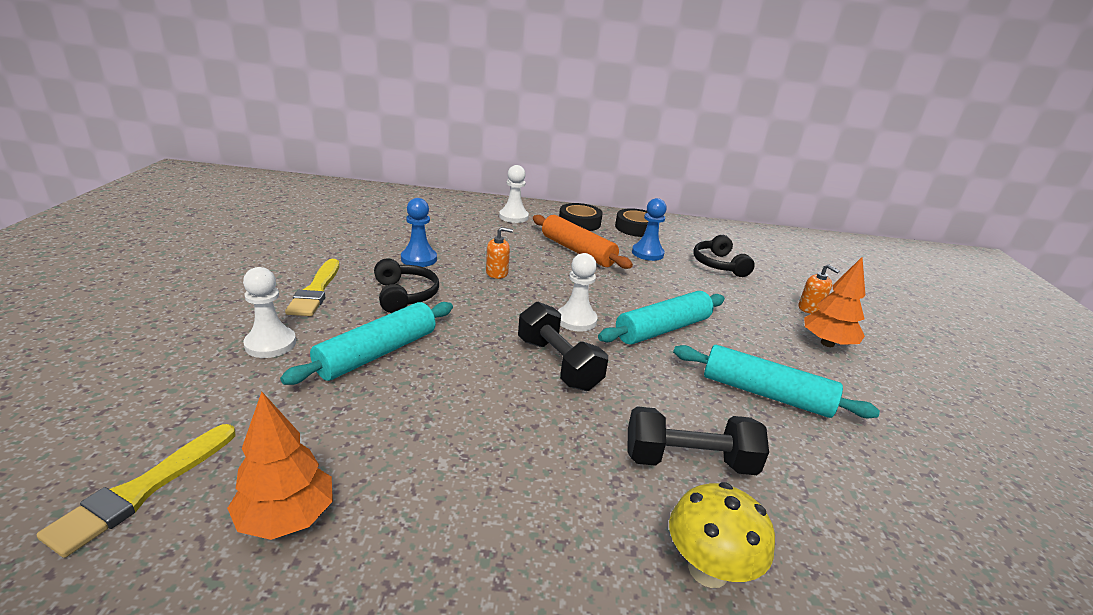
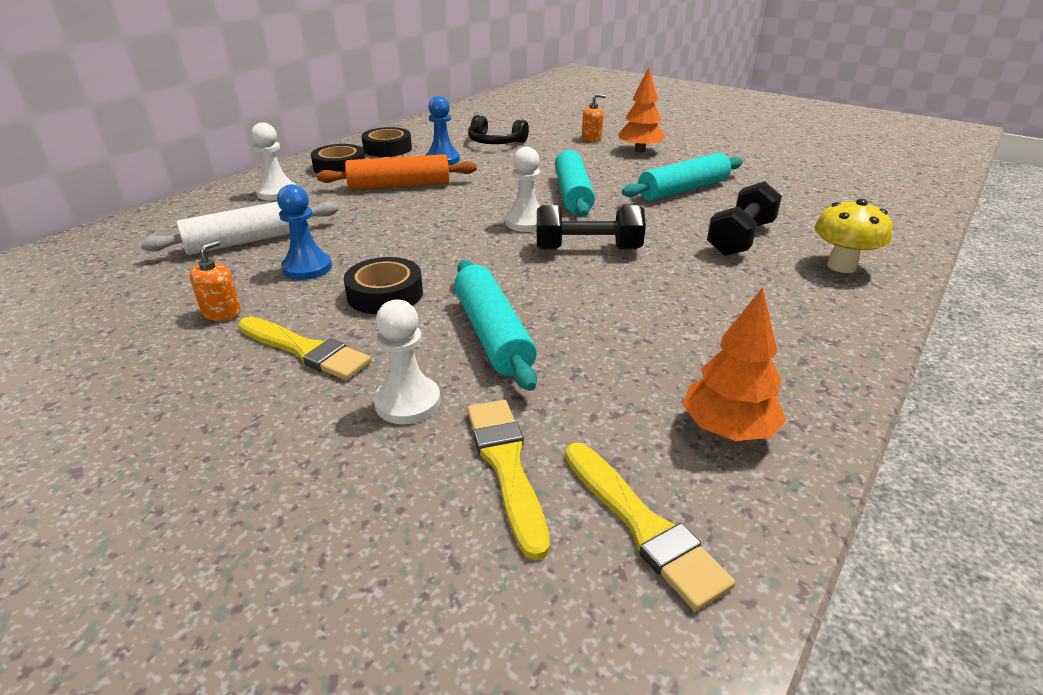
camera: 55 degrees left, 5 degrees up
black headphones [374,258,439,313] -> black tape [344,257,423,314]
orange soap dispenser [486,227,513,279] -> orange soap dispenser moved to [190,240,241,321]
none -> white rolling pin [140,202,338,255]
none -> yellow brush [467,400,550,560]

